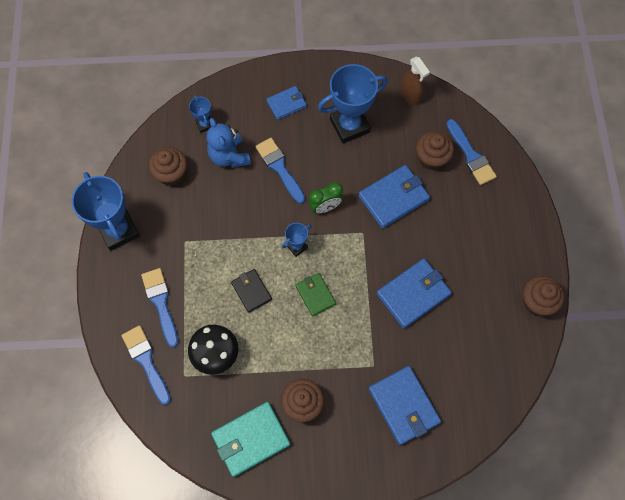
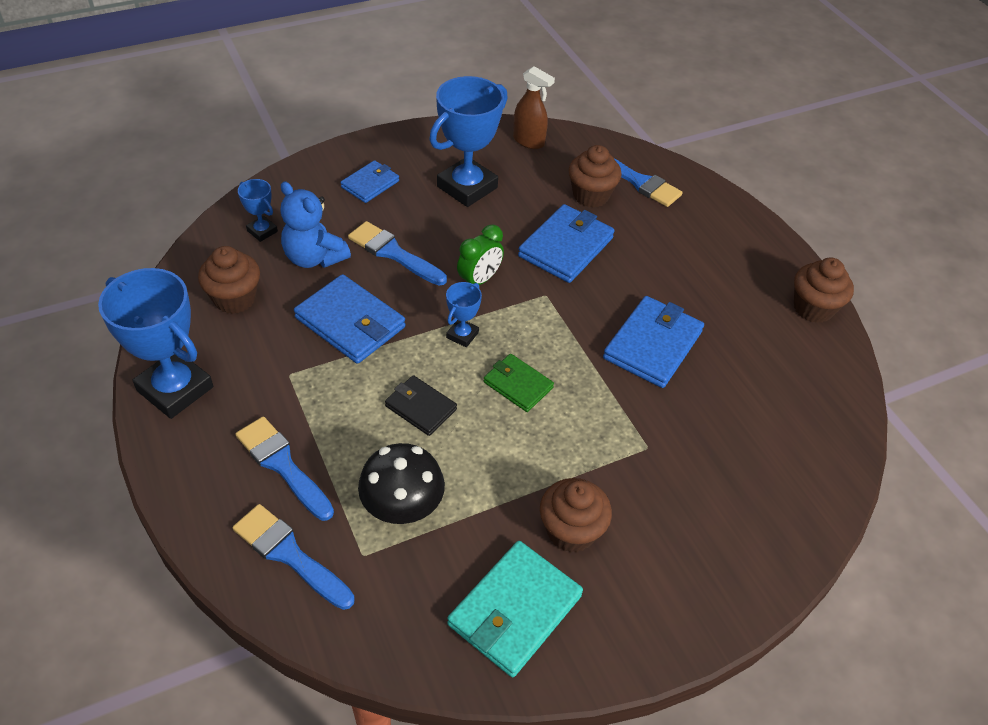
camera: 25 degrees left, 20 degrees down
blue wallet [368,366,441,445] -> blue wallet moved to [294,274,405,364]

